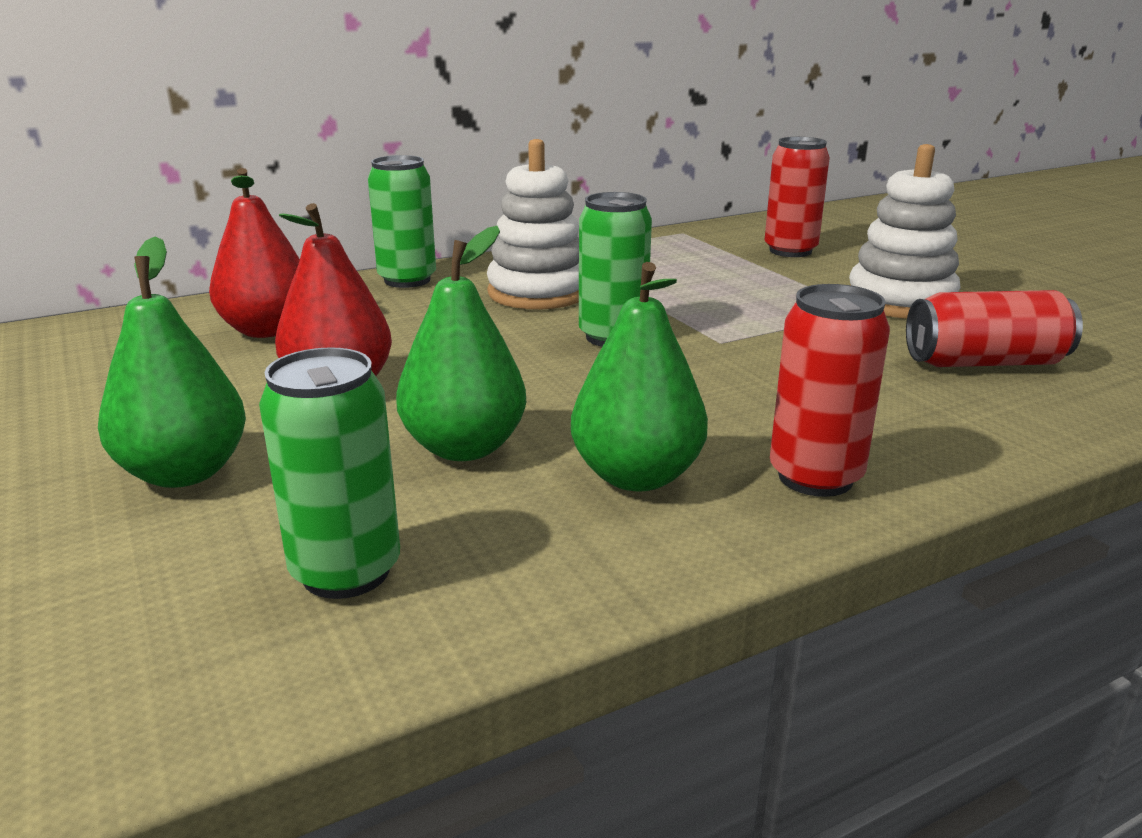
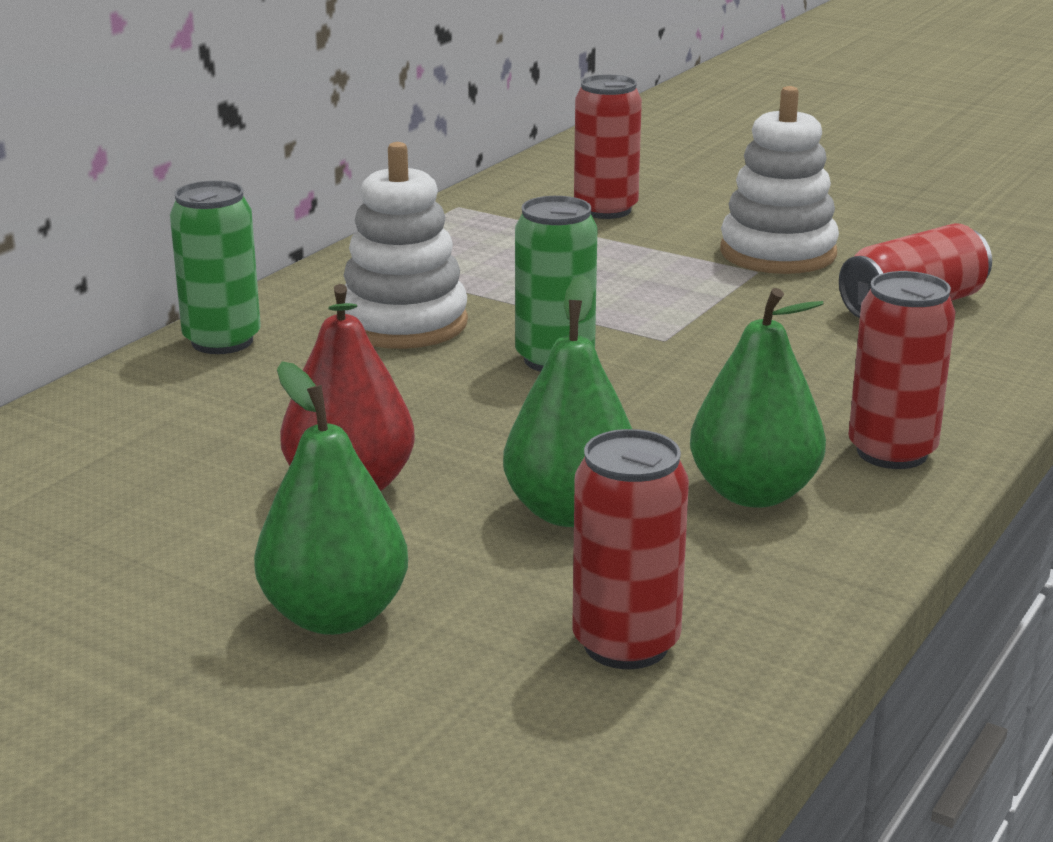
camera: 30 degrees left, 0 degrees up
red pear [209,168,300,338] -> none
green can [259,347,400,599] -> red can [572,429,689,669]

